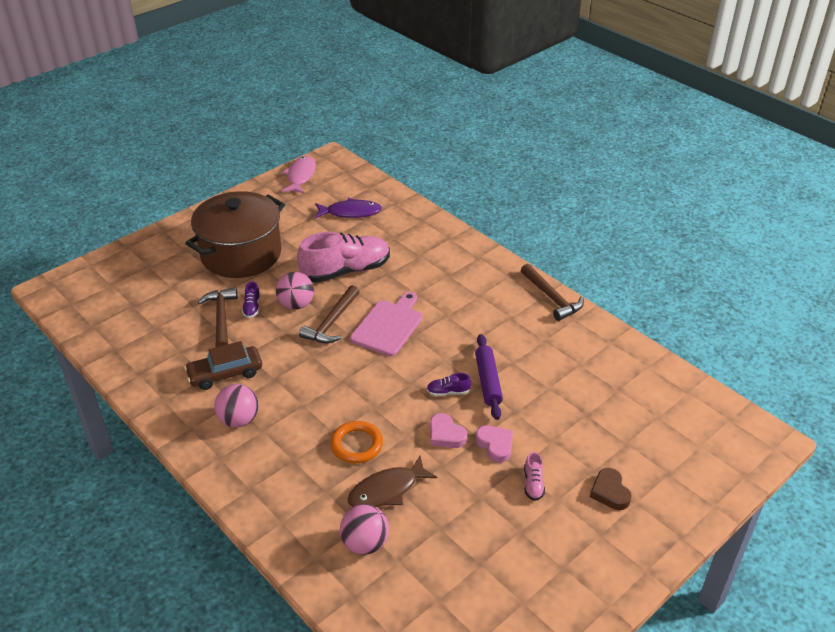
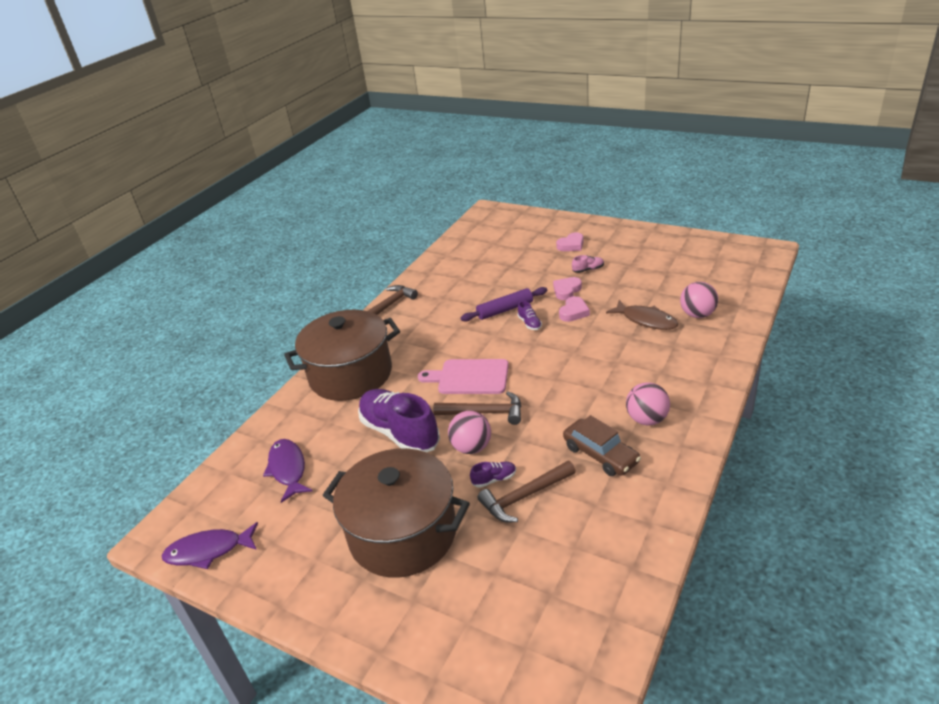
camera: 105 degrees left, 5 degrees down
pink fish [281,156,316,194] -> purple fish [162,522,258,569]
pink shoe [297,232,390,283] -> purple shoe [358,389,440,452]
orange ring [331,421,383,463] -> none
brown heart [590,468,632,510] -> pink heart [556,232,583,251]
none -> brown pot [284,310,400,401]

